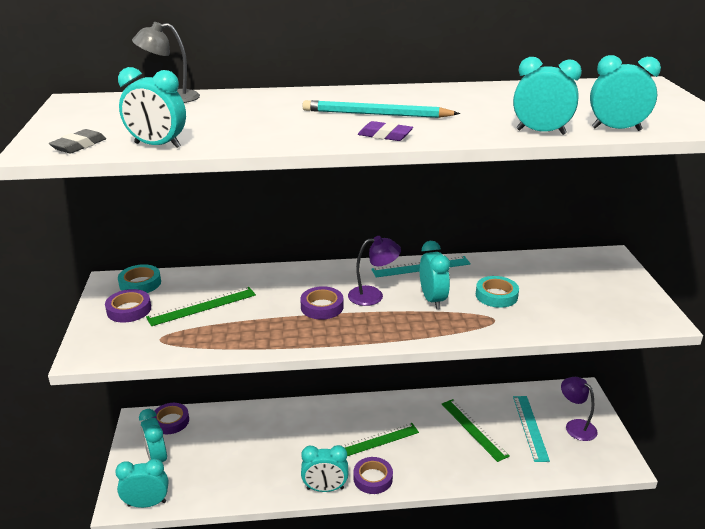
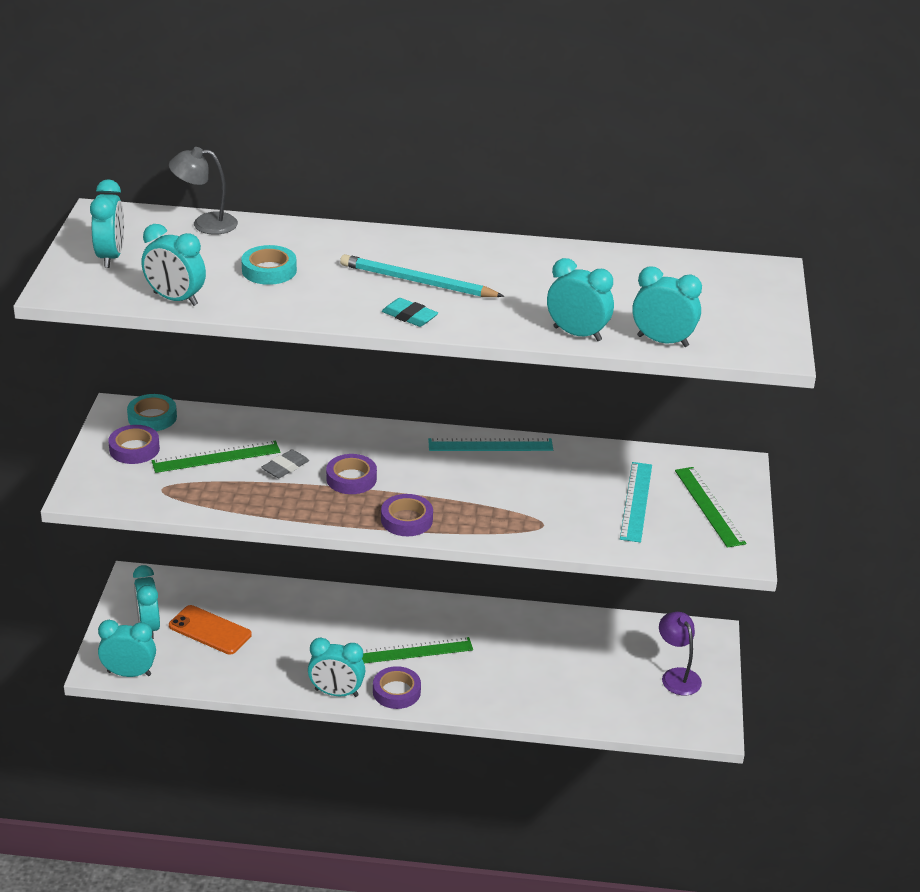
camera: 10 degrees right, 5 degrees up
grey eraser [49,129,106,154] -> grey eraser moved to [261,449,309,478]
purple tape [152,403,189,434] -> purple tape moved to [381,494,433,536]
purple lamp [348,236,401,306] -> none
purple eraser [358,121,413,141] -> turquoise eraser [382,298,438,327]
turquoise clock [420,241,450,309] -> turquoise clock moved to [90,179,124,268]
green ruler [442,399,510,462] -> green ruler moved to [675,467,746,548]
turquoise tape [476,276,519,308] -> turquoise tape moved to [241,245,297,285]
turquoise ruler [513,396,550,462] -> turquoise ruler moved to [620,462,652,543]
none -> orange phone [169,605,252,655]

